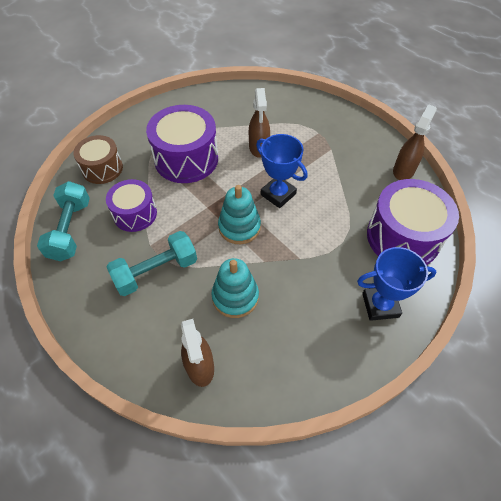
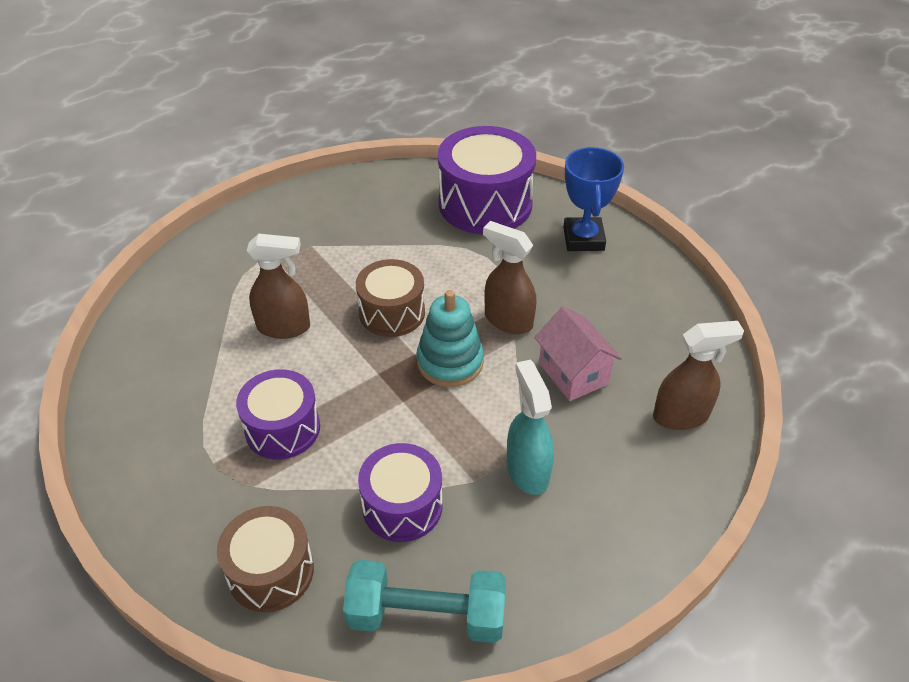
camera: 85 degrees left, 10 degrees down
turquoise dumbbell [107,231,197,296] -> turquoise spray bottle [507,360,554,495]
purple drum [146,105,218,183] -> purple drum [236,369,320,460], size x0.62
turquoise stacking toy [211,258,259,318] -> pink house [534,306,622,401]
blue trophy [256,134,307,208] -> brown drum [356,259,425,337]
brown spray bottle [393,104,437,180] -> brown spray bottle moved to [483,221,537,334]

